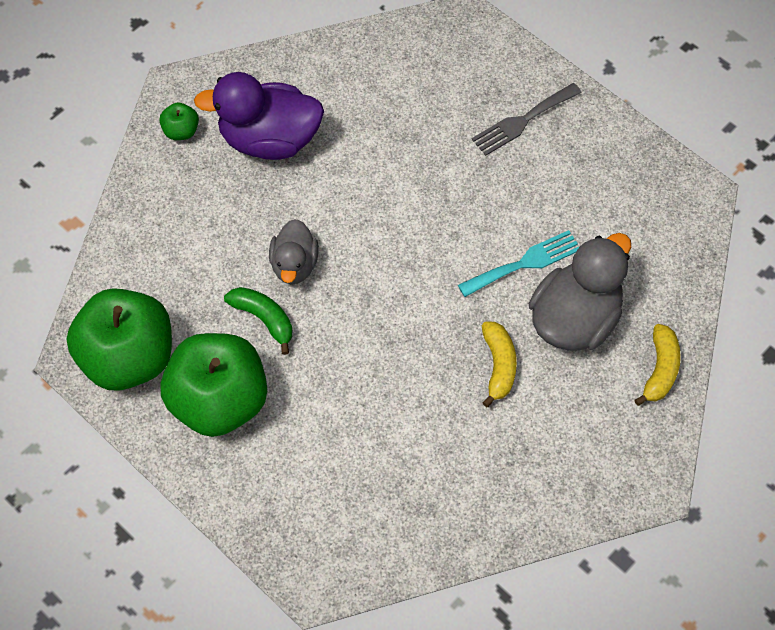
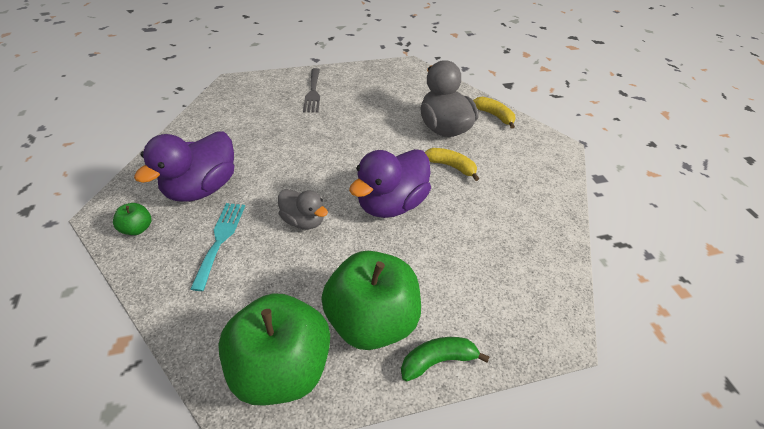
camera: 60 degrees left, 15 degrees down
green banana [224,287,292,355] -> green banana moved to [401,337,489,382]
turquoise fork [458,230,580,297] -> turquoise fork moved to [190,203,245,291]
none -> purple duck [349,149,431,218]

